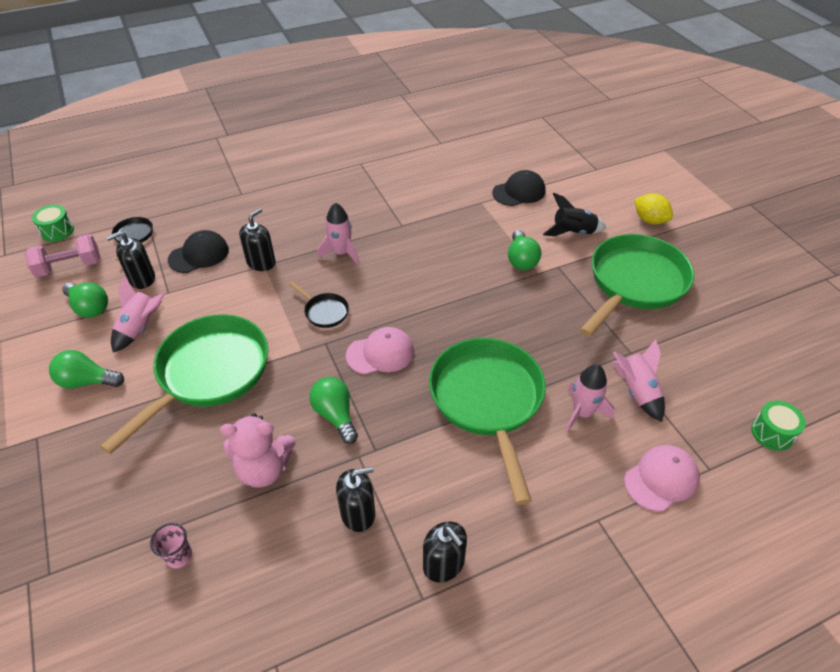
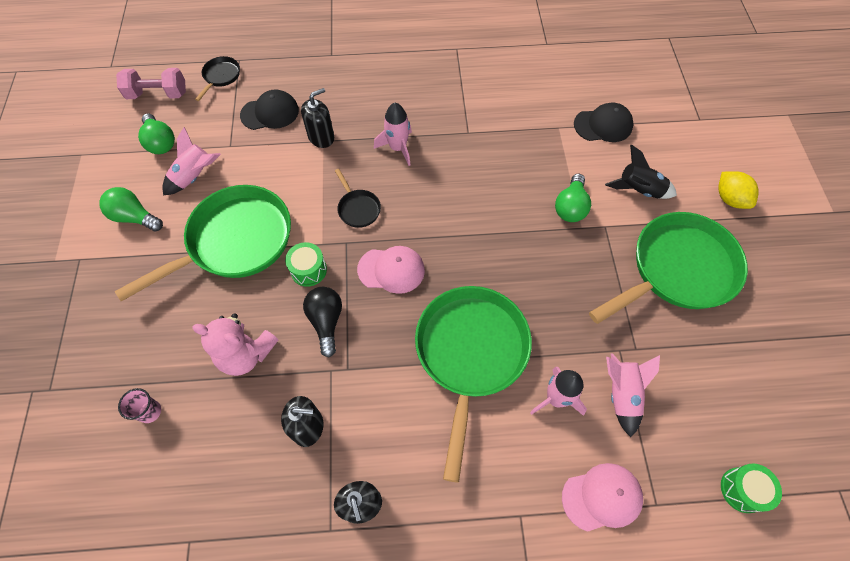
camera: 20 degrees right, 15 degrees up
green drum [32,205,74,242] -> green drum moved to [285,242,327,287]
black soap dispenser [106,231,155,289] -> none
green light bulb [309,377,358,444] -> black light bulb [303,287,342,357]

